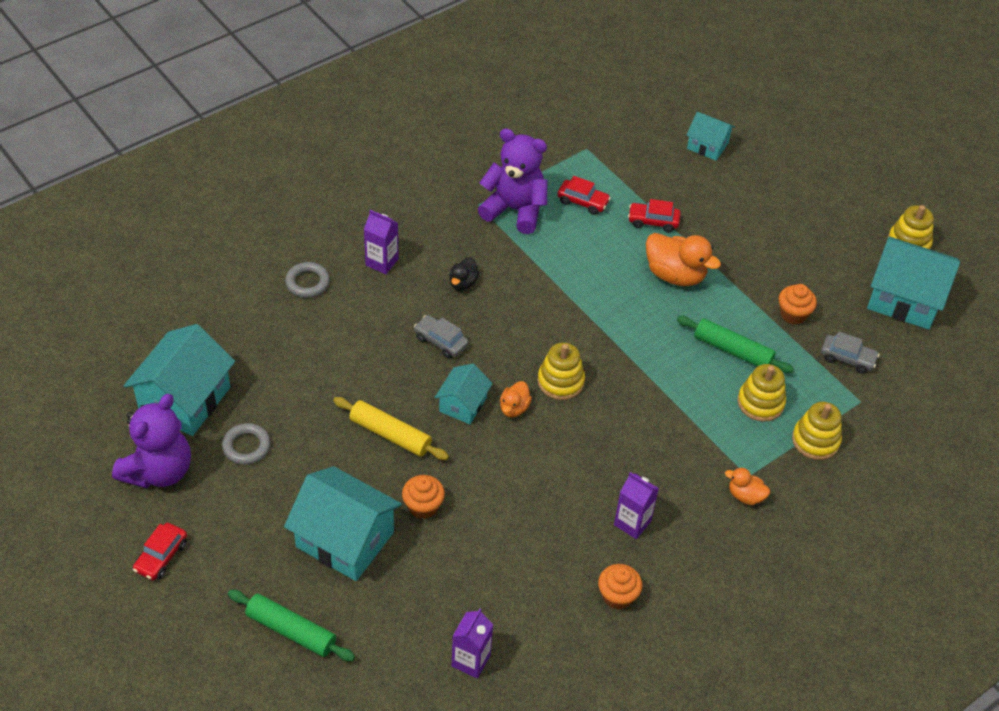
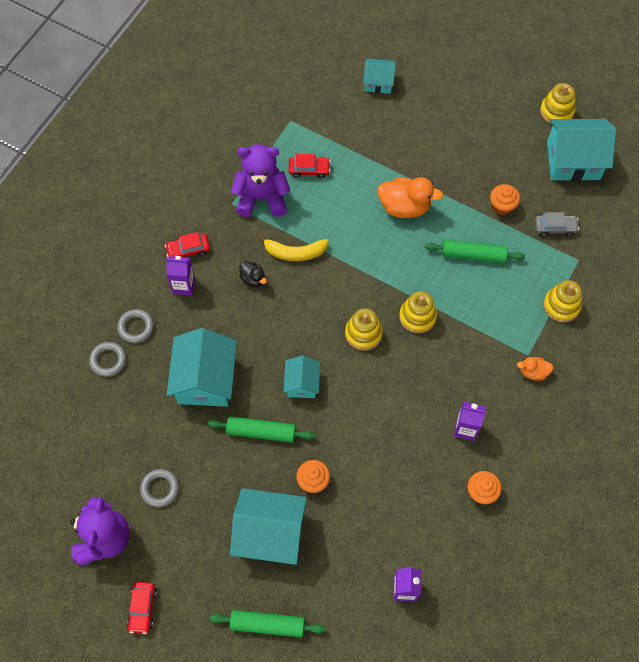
camera: 20 degrees left, 15 degrees up
turquoise house [124,324,235,436] -> turquoise house moved to [167,328,237,407]
yellow rolling pin [333,397,449,460] -> green rolling pin [208,416,315,443]
grey car [414,315,469,358] -> none
black duck [449,257,479,291] -> black duck turned 45 degrees counterclockwise [239,261,267,287]
orange duck [500,381,532,417] -> none
red car [628,199,681,232] -> red car moved to [165,232,210,258]
yellow stacking toy [738,364,786,422] -> yellow stacking toy moved to [399,291,437,333]
none -> grey ring [89,342,126,377]
none -> yellow banana [258,234,329,261]

